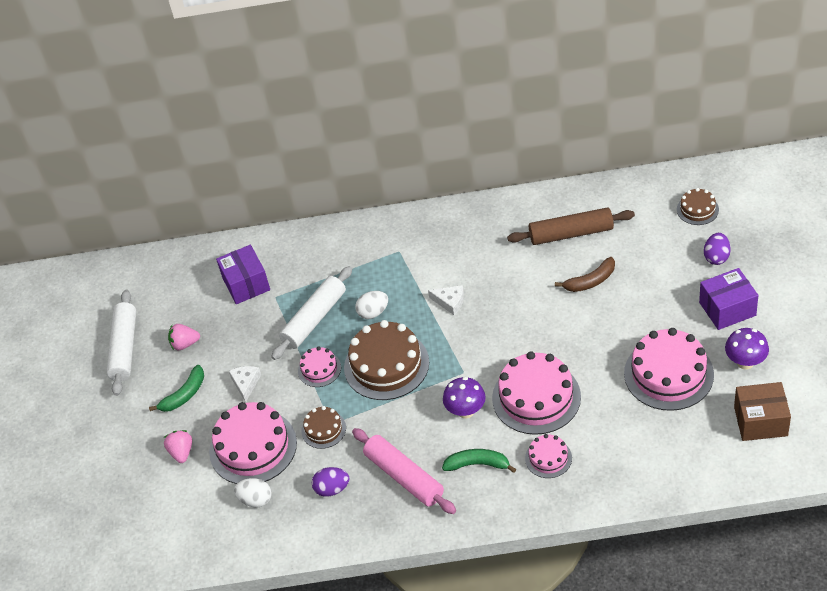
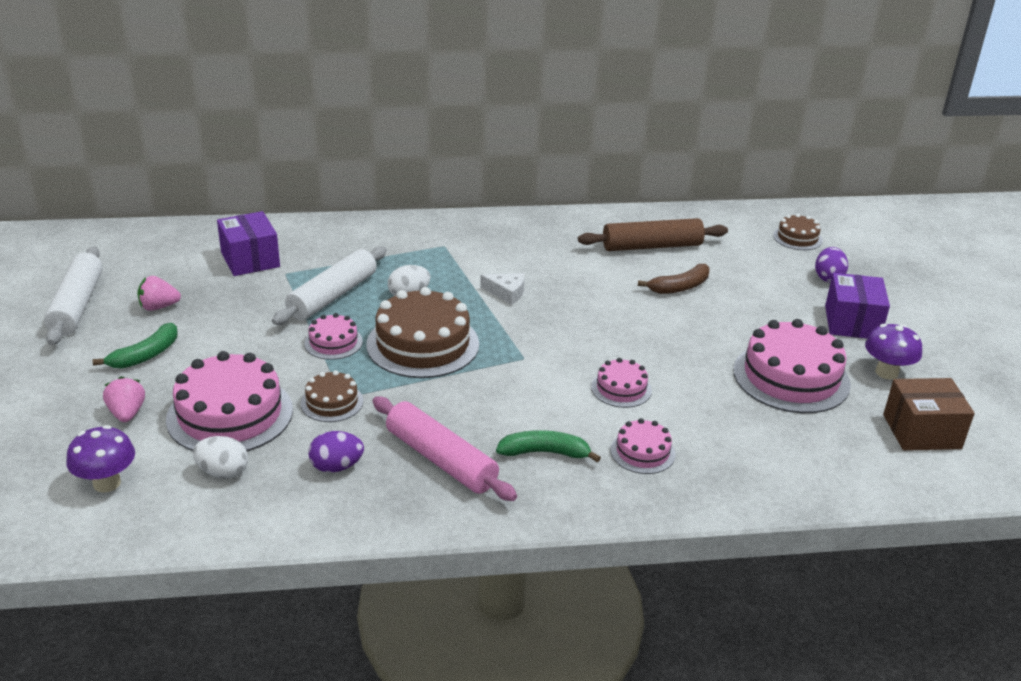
camera: 10 degrees left, 15 degrees down
white cheese [229,366,261,402] -> none
purple mushroom [443,377,486,419] -> purple mushroom moved to [66,425,135,493]
pink cake [492,351,581,435] -> pink cake [591,358,652,408], size x0.51
purple box [699,268,759,330] -> purple box turned 60 degrees counterclockwise [825,273,890,339]

